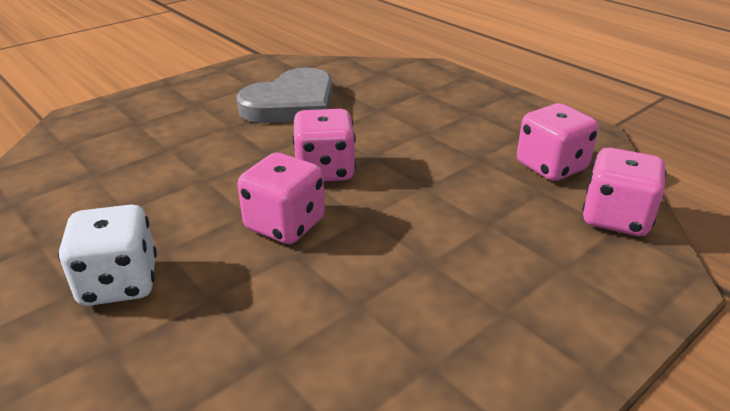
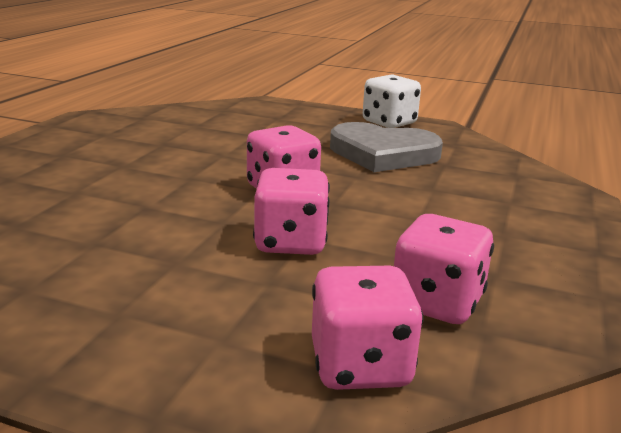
camera: 60 degrees right, 10 degrees down
white dice [58,205,157,306] -> white dice moved to [363,74,421,128]
pink dice [237,153,325,244] -> pink dice moved to [253,168,330,255]

